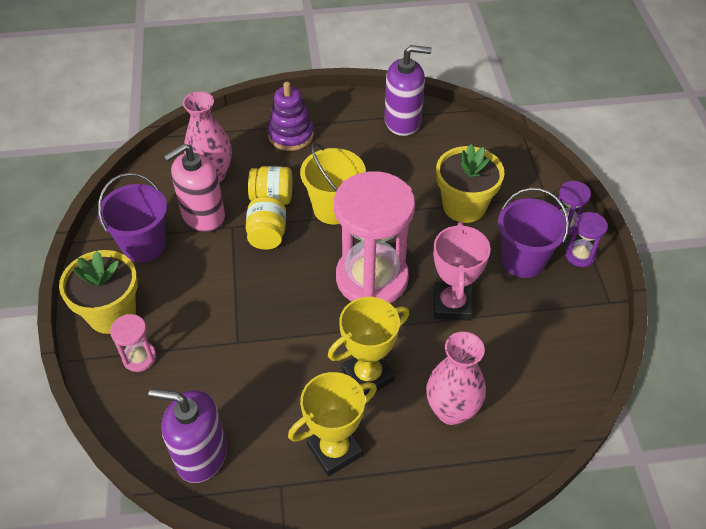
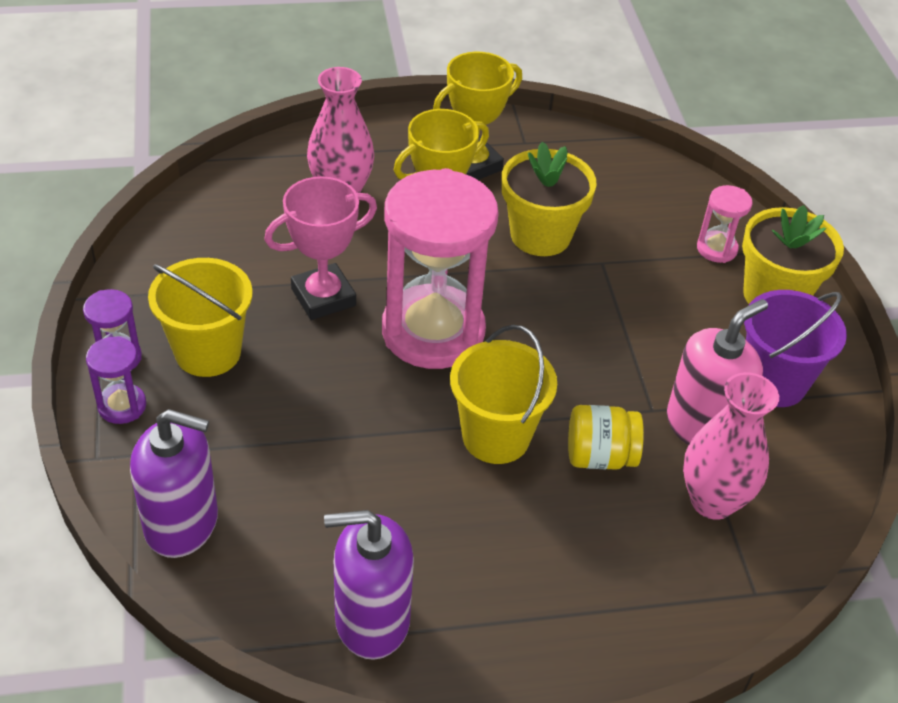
camera: 175 degrees right, 5 degrees down
purple soap dispenser [148,389,227,483] -> purple soap dispenser moved to [130,409,218,558]
yellow jar [246,196,286,250] -> none
purple stacking toy [267,82,314,151] -> none
pink trophy [433,222,491,321] -> pink trophy turned 60 degrees clockwise [264,176,377,320]
yellow flower pot [436,144,504,223] -> yellow flower pot moved to [502,142,597,256]
purple bucket [498,188,569,278] -> yellow bucket [148,258,253,377]

